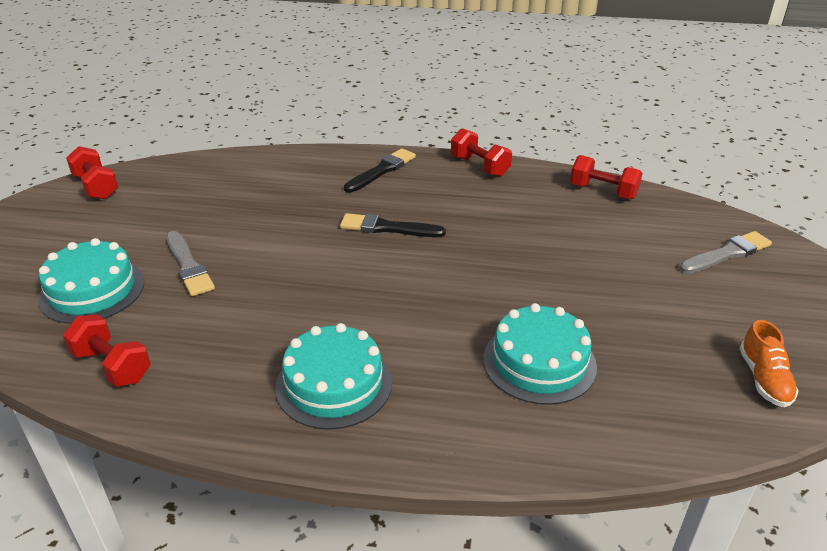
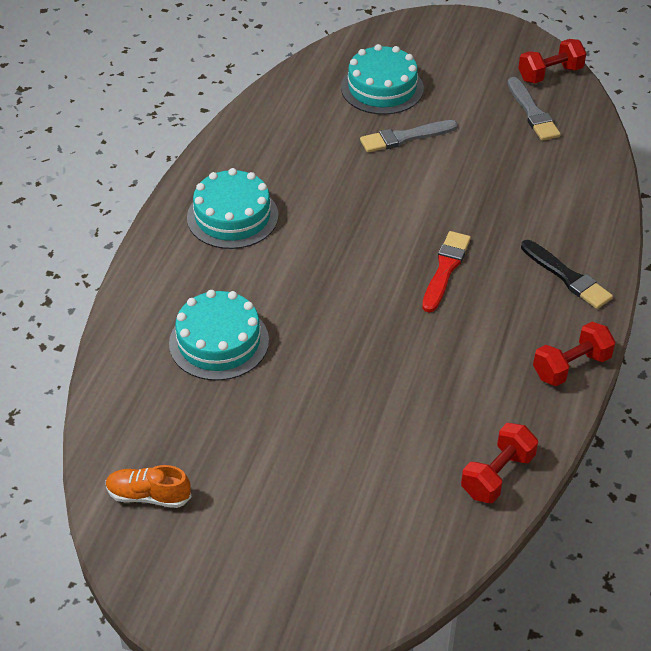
camera: 100 degrees right, 10 degrees up
red dumbbell [63,315,151,387] -> none
black brush [340,213,446,237] -> red brush [422,231,471,313]
grey brush [679,231,772,274] -> grey brush moved to [508,77,561,141]

